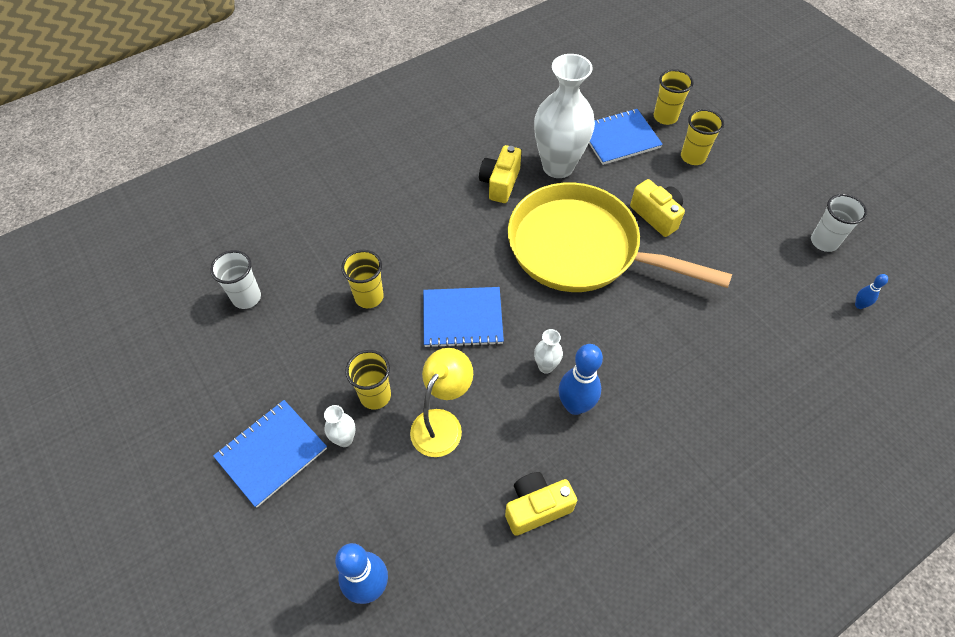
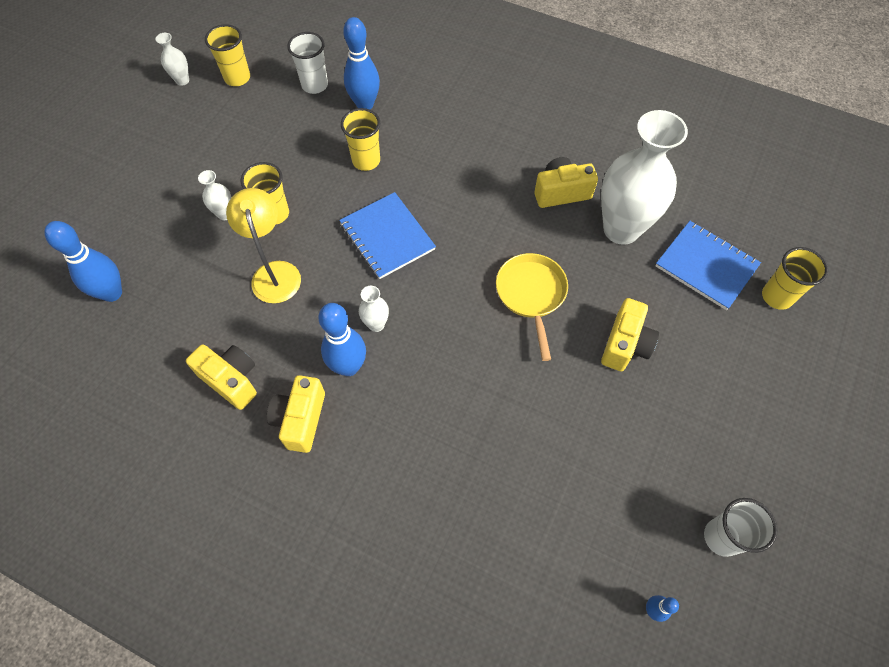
camera: 60 degrees right, 5 degrees up
blue notebook [213,400,327,508] -> none
yellow lamp [410,348,473,457] -> yellow lamp turned 105 degrees counterclockwise [226,188,301,303]
yellow pan [508,183,732,292] -> yellow pan [496,253,568,361], size x0.49
yellow cup [681,109,724,165] -> yellow cup moved to [205,24,250,86]
none -> white vase [156,33,189,86]
none -> yellow camera [267,375,325,453]
none -> blue bowling pin [343,17,380,109]

